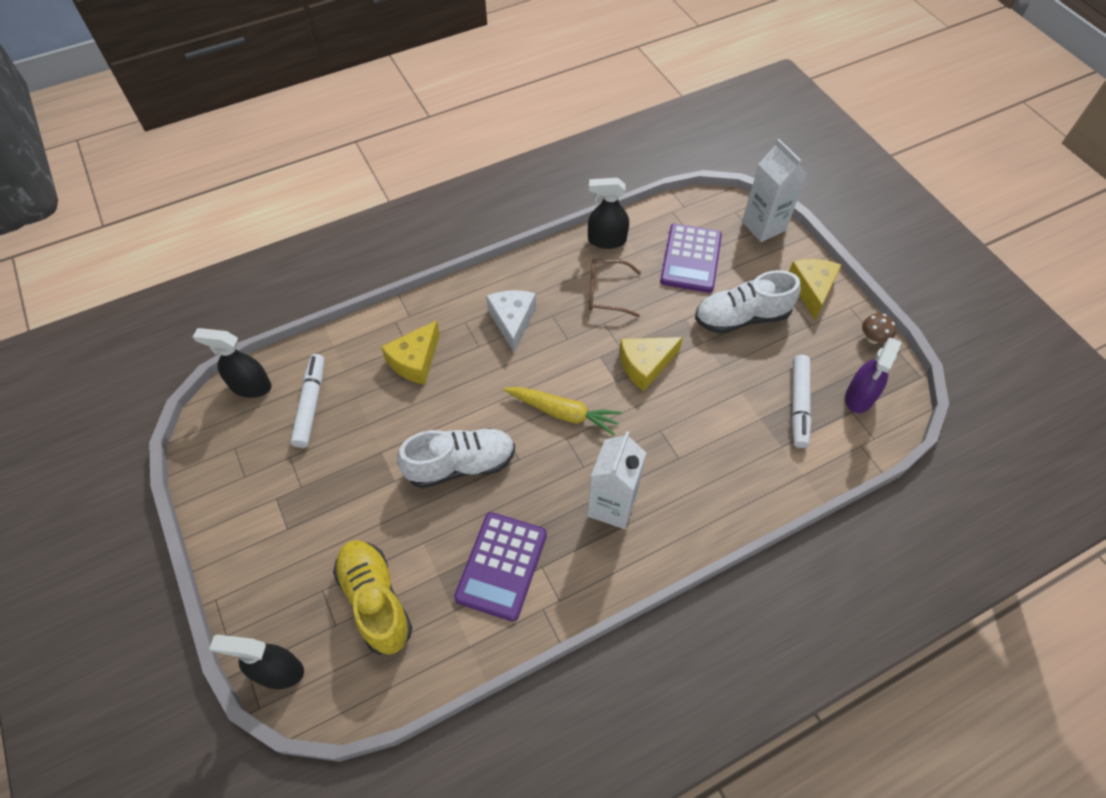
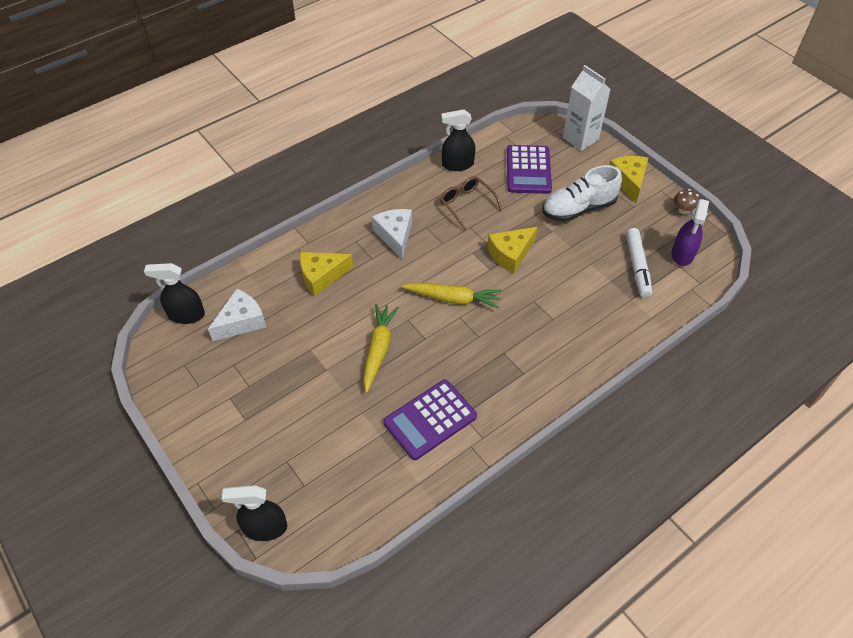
camera: 10 degrees left, 5 degrees down
white marker [290,354,324,448] -> white cheese [208,289,266,341]
yellow shoe [333,540,412,655] -> none
yellow cheese [381,320,440,385] -> yellow cheese turned 45 degrees clockwise [300,252,353,296]
white shoe [397,428,515,488] -> yellow carrot [363,304,399,393]
purple calculator [454,512,547,621] -> purple calculator turned 45 degrees clockwise [384,380,477,460]
white carton [587,431,646,529] -> none
brown glasses [589,259,641,317] -> brown glasses turned 60 degrees clockwise [440,176,502,230]

